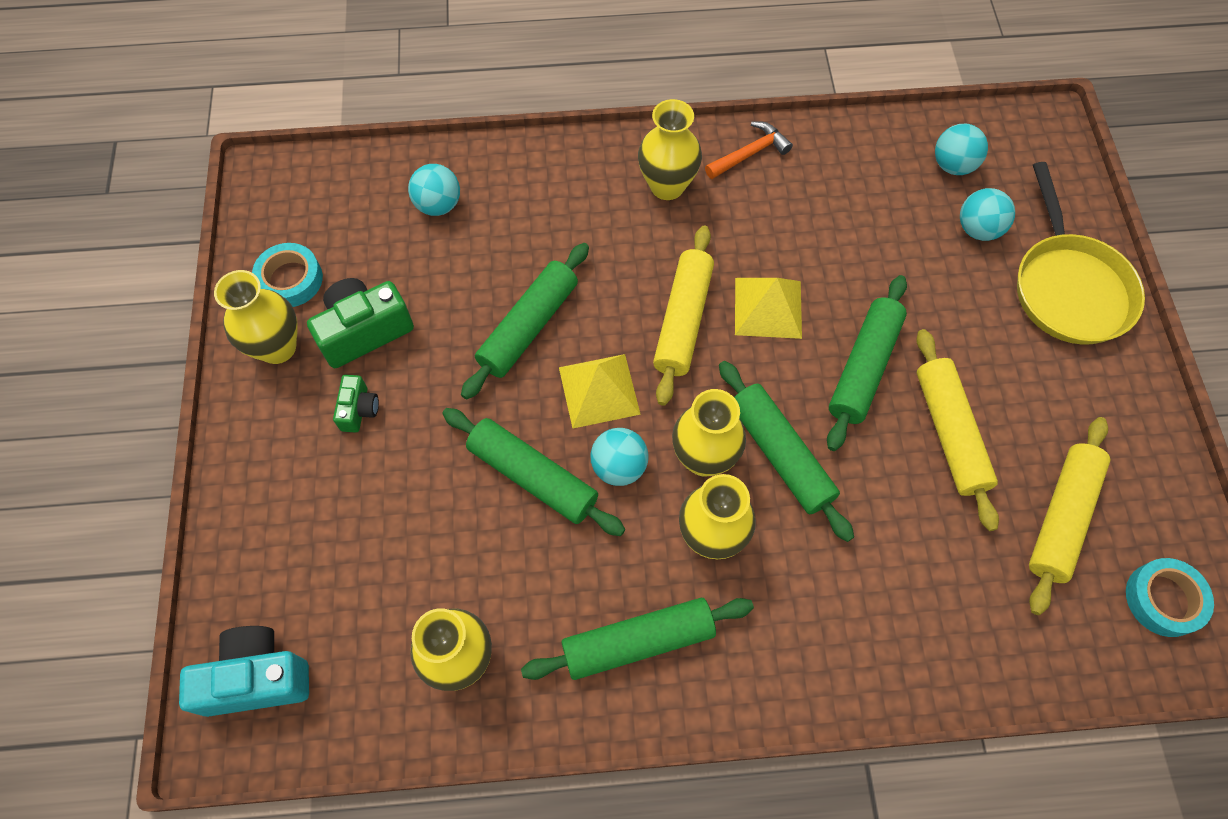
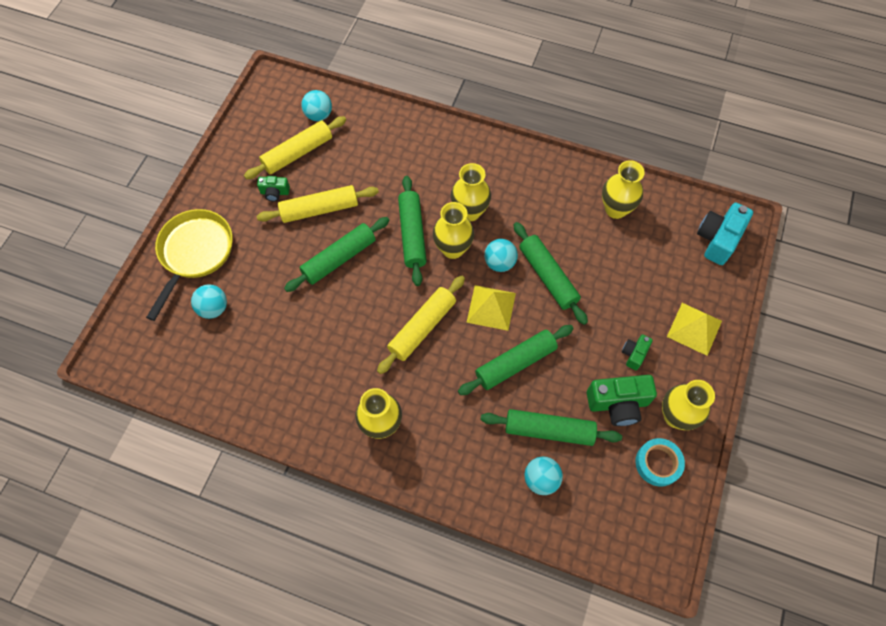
camera: 155 degrees left, 0 degrees up
turquoise camera [179,626,309,717] -> turquoise camera turned 105 degrees clockwise [697,203,753,265]
green rolling pin [521,598,754,680] -> green rolling pin moved to [481,409,622,446]
orange hammer [705,121,793,179] -> none
yellow pyramid [735,278,802,339] -> yellow pyramid moved to [667,303,722,356]
yellow rolling pin [916,329,999,531] -> yellow rolling pin turned 60 degrees clockwise [257,185,379,223]
turquoise ball [935,124,988,175] -> turquoise ball moved to [301,90,332,121]
turquoise tape [1126,558,1214,637] -> none
none -> green camera [257,176,290,202]

